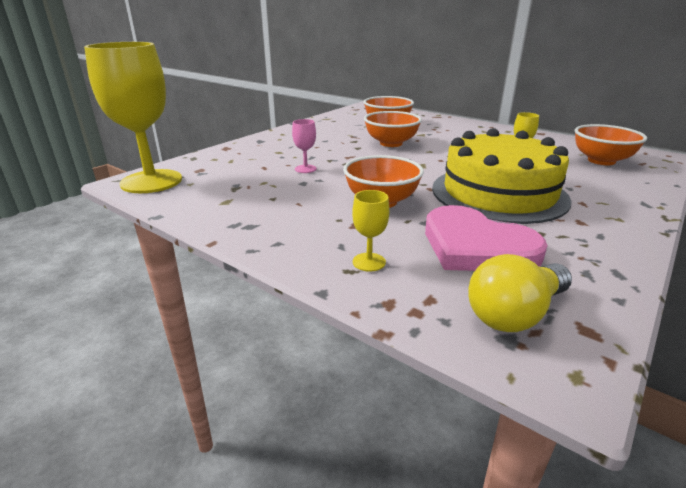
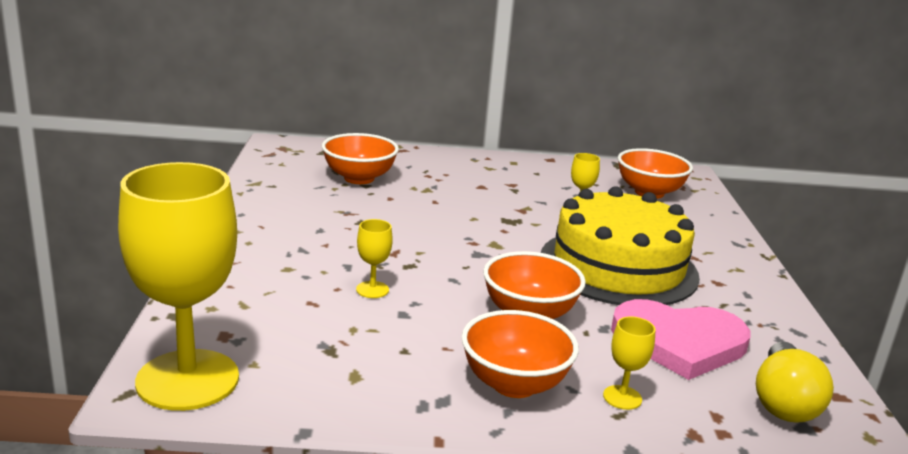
camera: 40 degrees left, 5 degrees down
pink goblet [292,119,317,173] -> yellow goblet [356,219,393,298]
orange bowl [364,111,422,147] -> orange bowl moved to [461,310,579,398]

